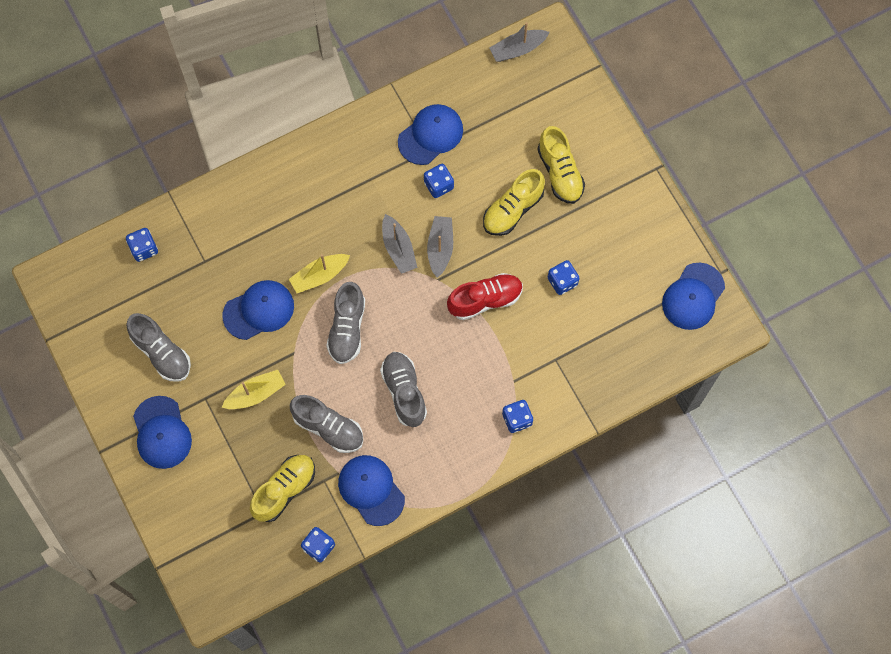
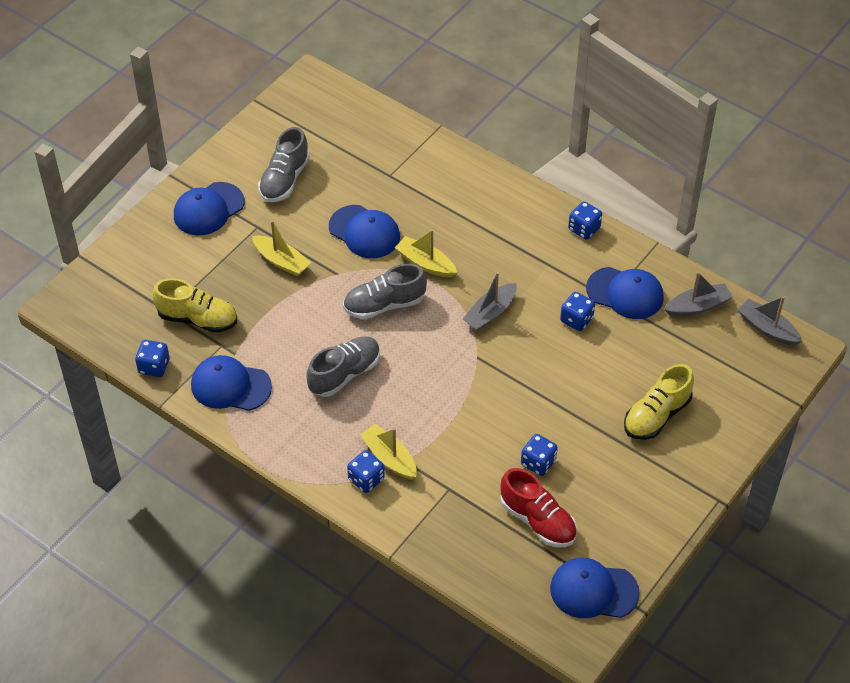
camera: 65 degrees right, 20 degrees down
blue dice [126,228,158,262] -> blue dice moved to [568,201,602,240]
grey shoe [290,395,363,453] -> none
blue cap [338,455,405,526] -> blue cap turned 105 degrees counterclockwise [191,355,272,411]
grey boat [427,216,453,278] -> grey boat moved to [664,272,733,316]
red shoe [447,273,523,320] -> red shoe moved to [500,468,577,547]
yellow shoe [483,169,545,236] -> none
none -> yellow boat [360,424,417,480]

